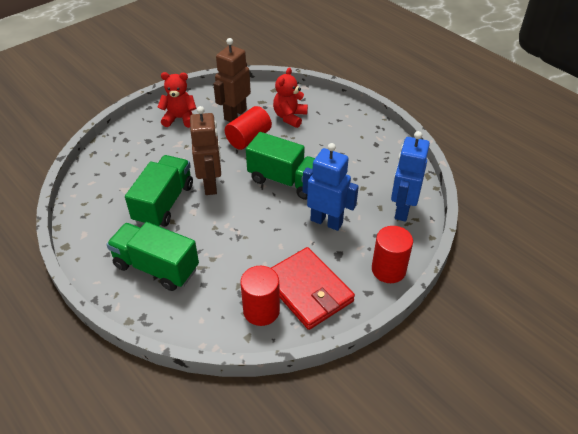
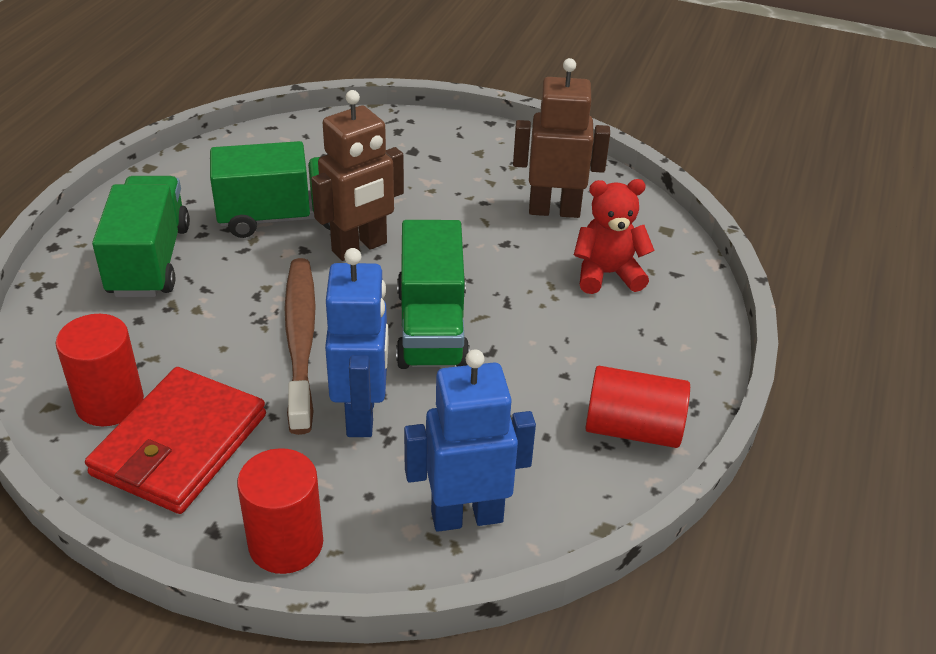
camera: 60 degrees right, 5 degrees down
red teddy bear [158,72,196,128] -> none
red cylinder [225,106,272,150] -> red cylinder moved to [585,366,690,448]
none -> brown toothbrush [285,258,316,435]

